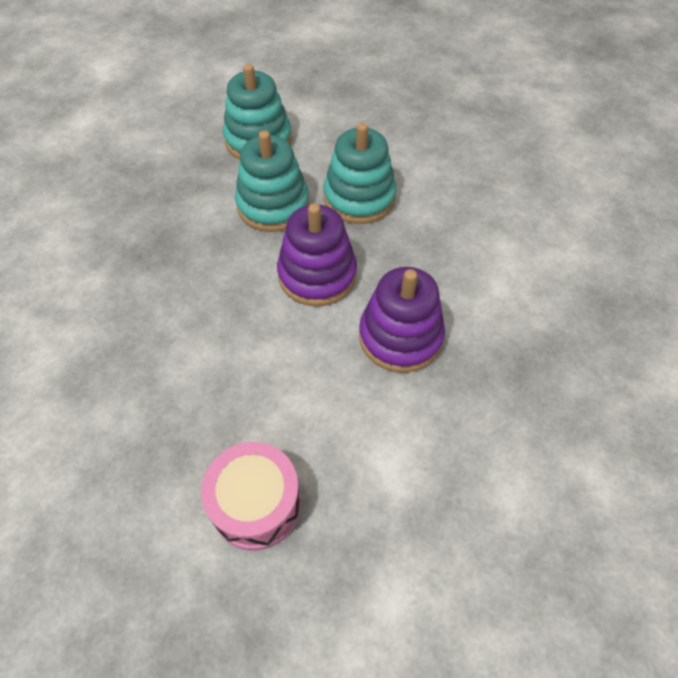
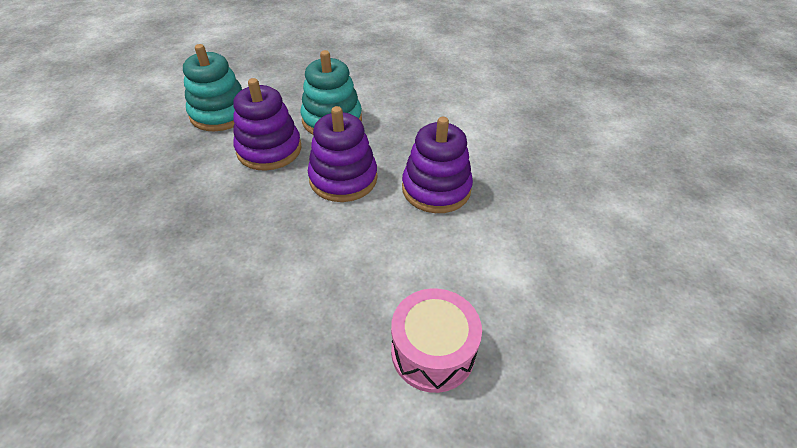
camera: 35 degrees left, 10 degrees down
turquoise stacking toy [235,130,309,232] -> purple stacking toy [233,78,301,171]

